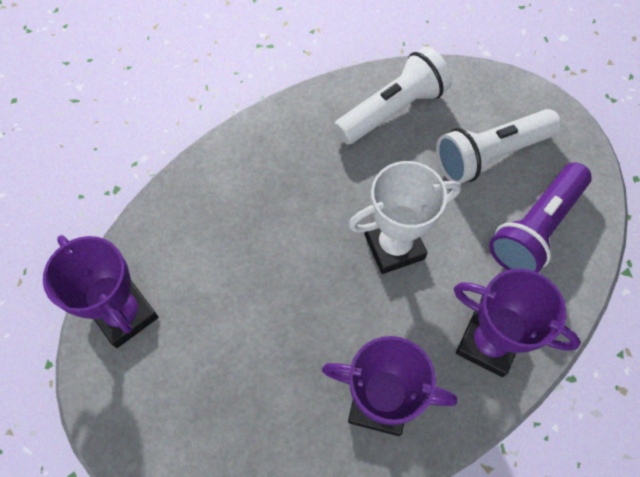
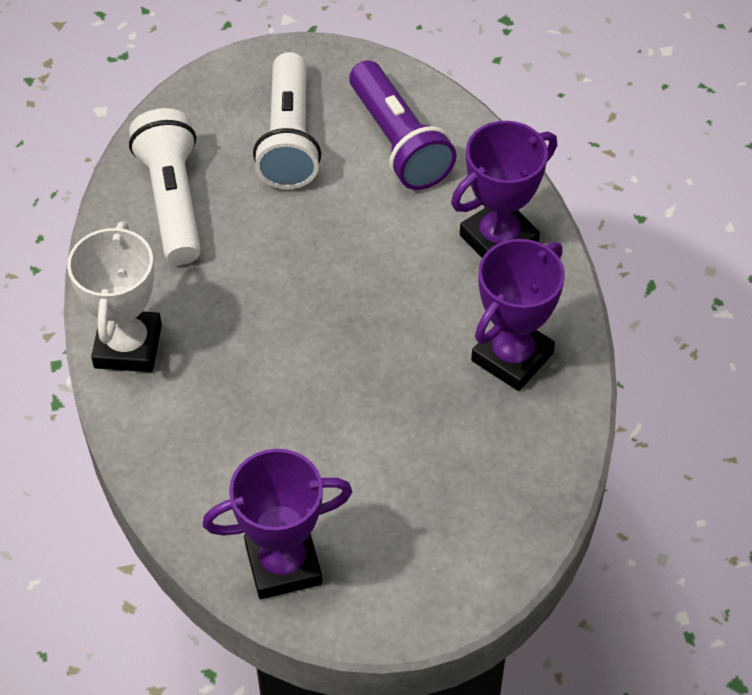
camera: 65 degrees left, 10 degrees down
white trophy [348,161,461,274] -> white trophy moved to [67,221,162,372]

